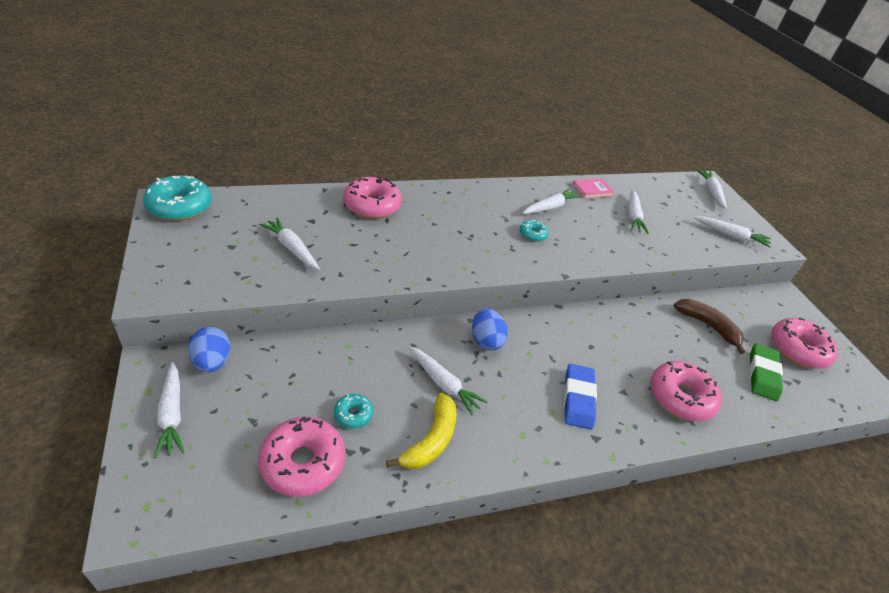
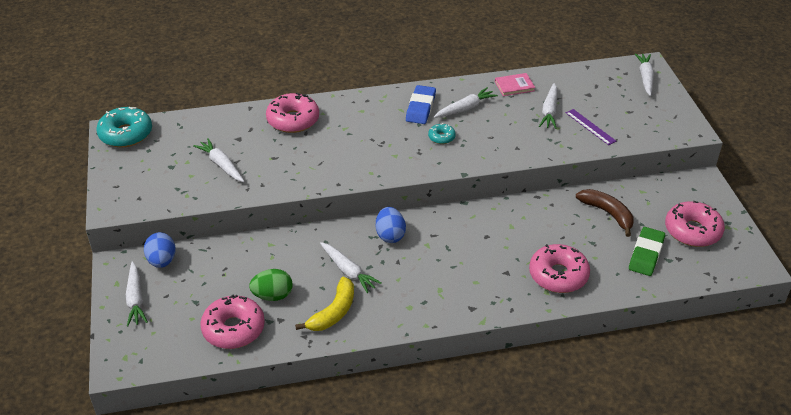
camera: 10 degrees right, 0 degrees up
turquoise donut [334,394,373,429] -> green egg [249,269,293,301]
blue eraser [564,364,597,430] -> blue eraser moved to [406,85,436,124]
white carrot [694,217,771,248] -> none
none -> purple ruler [566,109,616,145]

